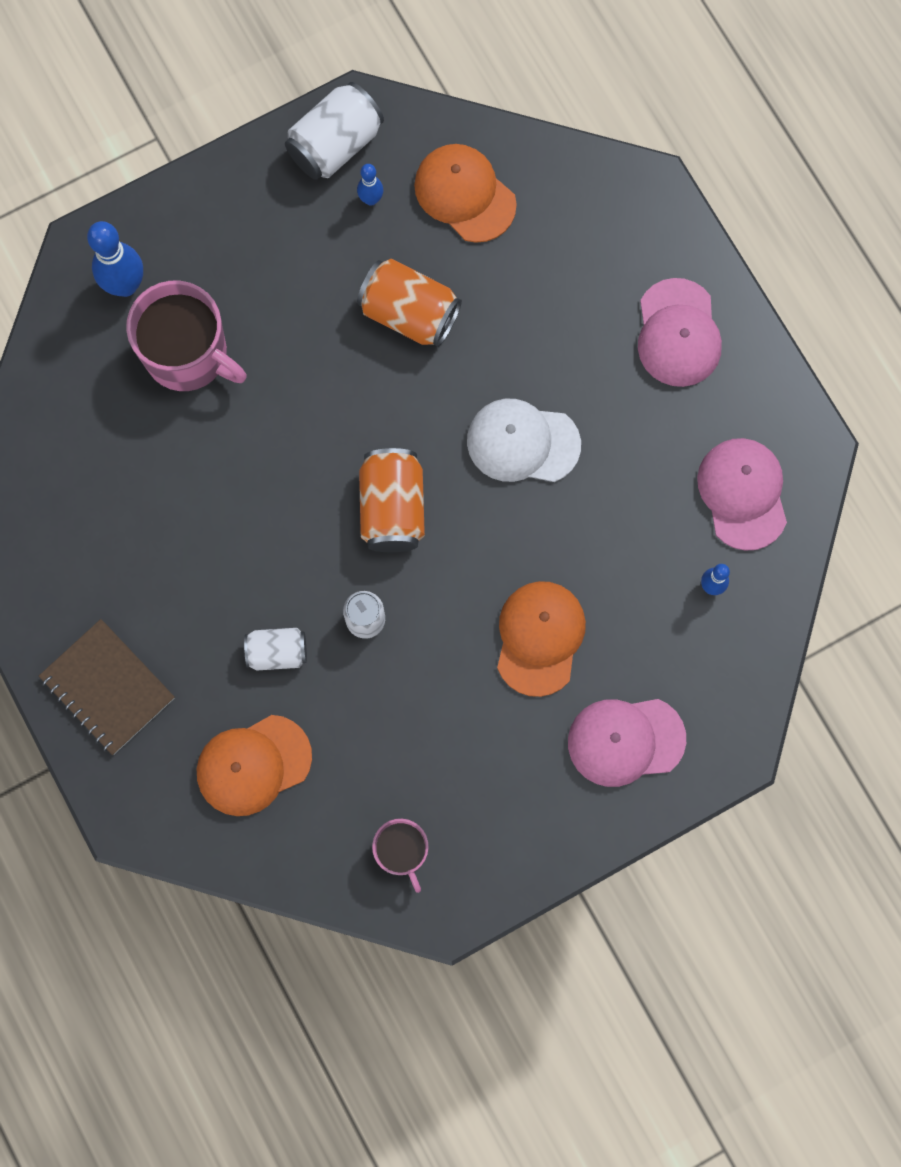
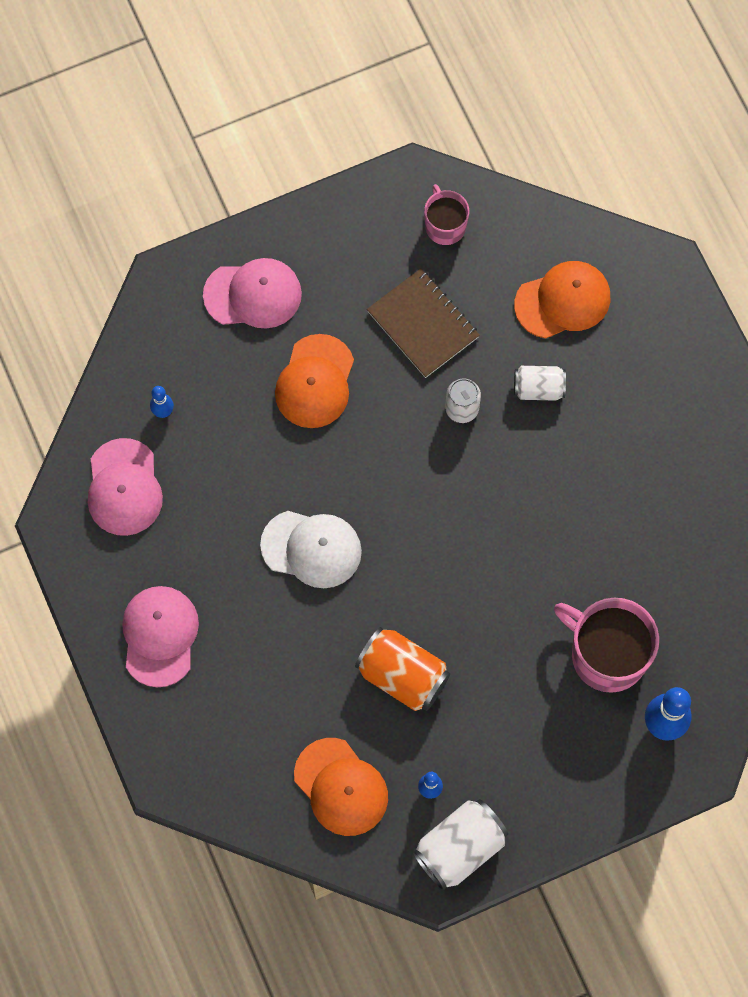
camera: 175 degrees left, 5 degrees down
brown notebook [39,619,174,755] -> brown notebook moved to [367,268,480,378]
orange can [359,448,425,552] -> none

